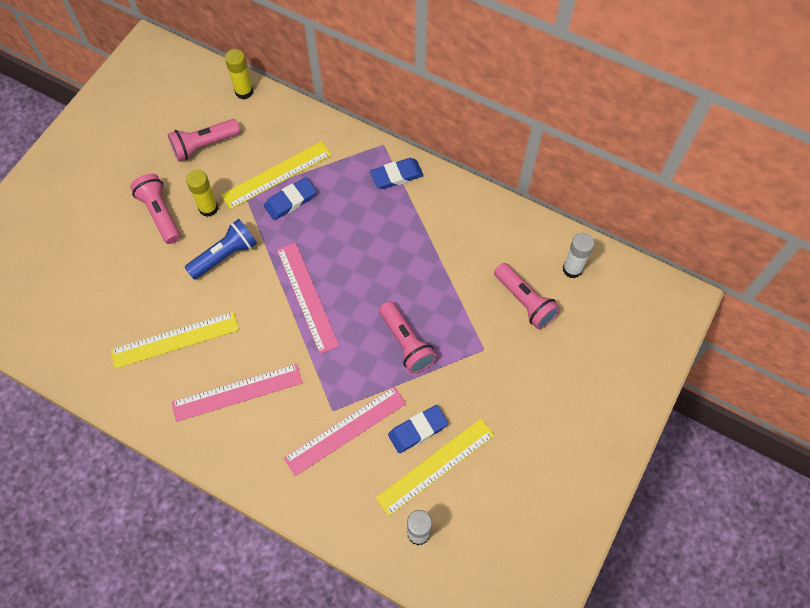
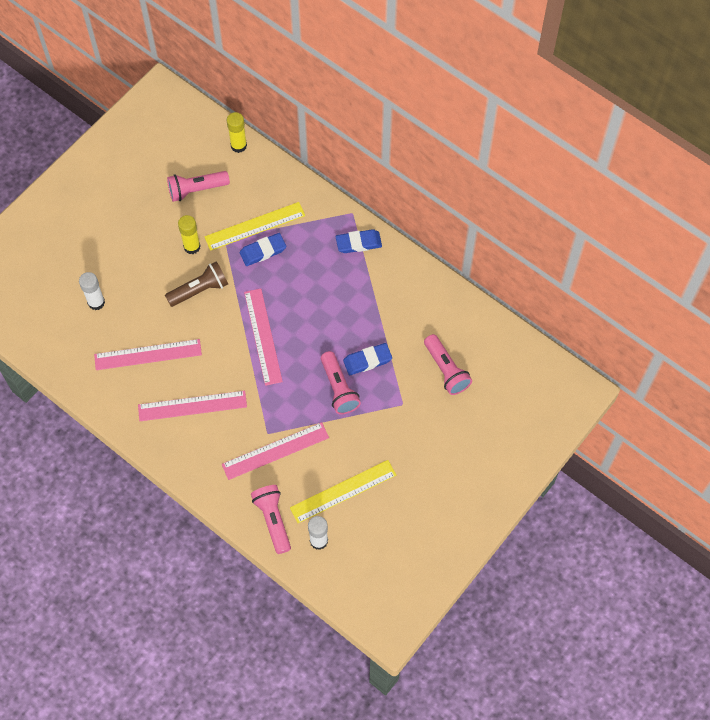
camera: 10 degrees right, 0 degrees up
yellow ruler [111,312,239,369] -> pink ruler [94,339,202,370]
pink flashlight [130,174,180,244] -> pink flashlight moved to [251,485,291,554]
blue flashlight [185,219,257,279] -> brown flashlight [165,261,228,307]
blue eraser [388,405,448,453] -> blue eraser moved to [343,343,392,375]
white glue stick [563,233,594,278] -> white glue stick moved to [79,272,105,310]

